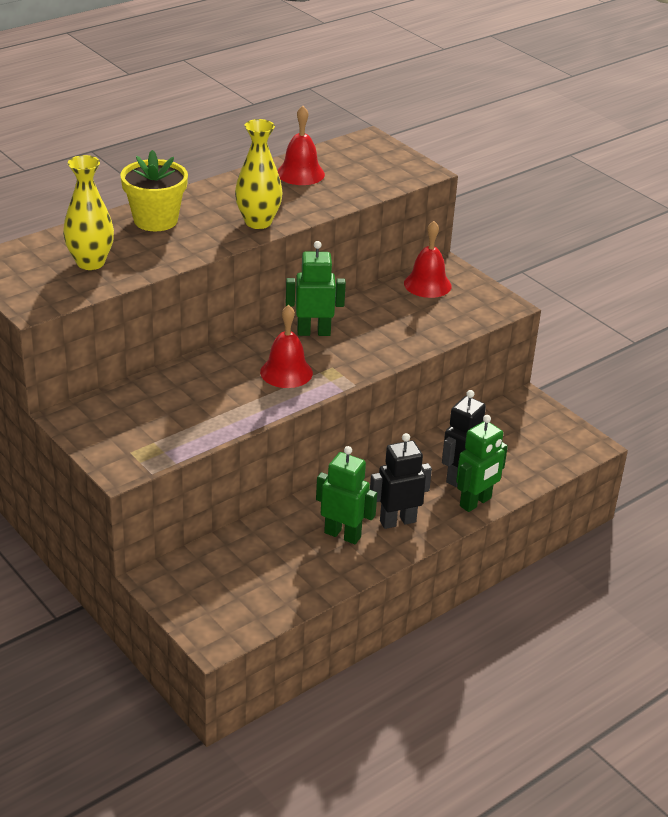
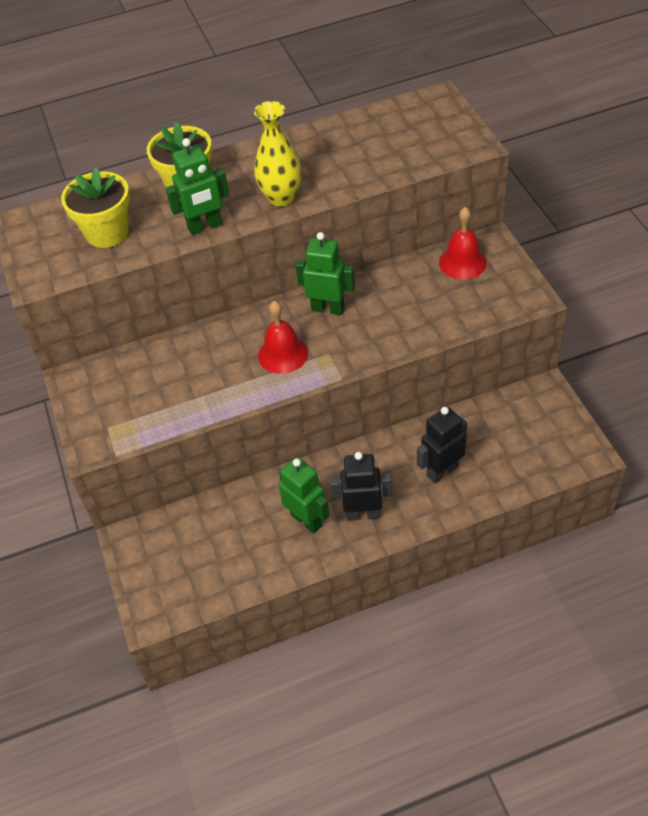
camera: 25 degrees right, 15 degrees up
yellow vase [63,155,114,270] -> yellow flower pot [61,167,130,248]
red bell [277,106,325,185] -> none
green robot [456,415,508,512] -> green robot moved to [166,138,229,235]

